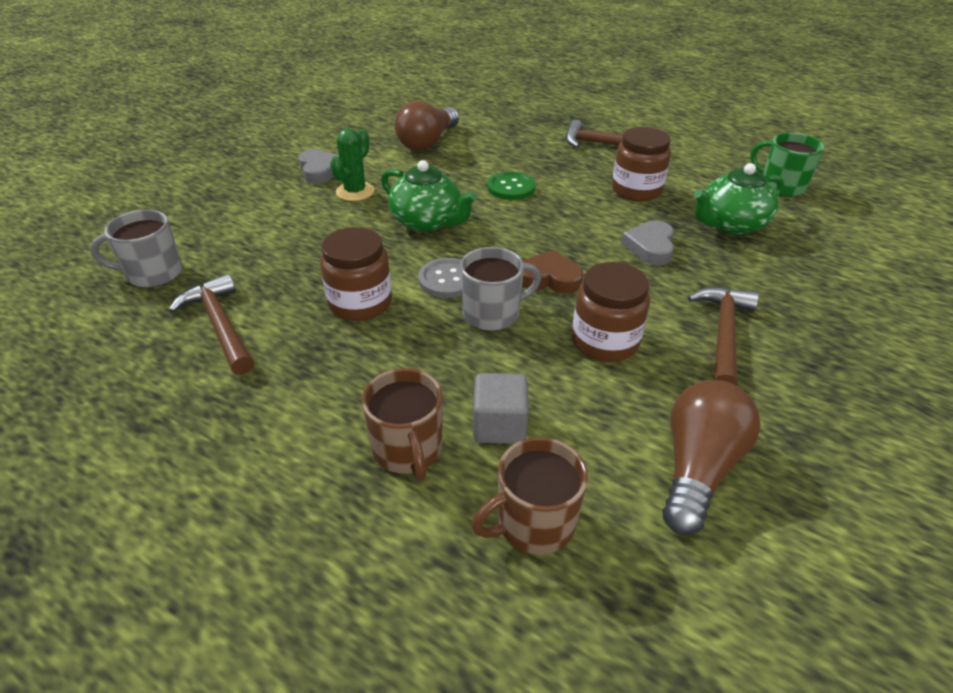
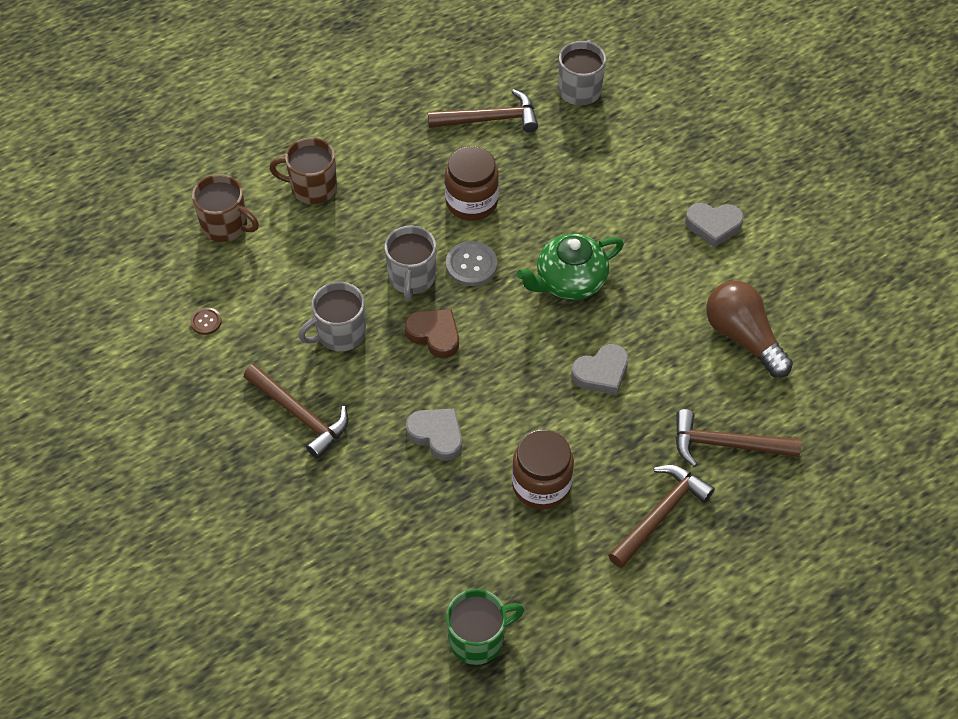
camera: 115 degrees right, 15 degrees up
green cactus [330,129,374,201] -> none
brown mug [472,437,588,555] -> brown mug turned 120 degrees clockwise [192,174,259,242]
grey cube [473,373,529,444] -> none
green button [487,171,536,200] -> grey heart [571,344,628,395]
brown heart [522,250,583,294] -> brown heart turned 90 degrees counterclockwise [405,309,459,358]
brown jar [572,262,650,362] -> grey mug [298,282,366,351]
brown light bulb [662,380,761,535] -> brown button [190,307,222,335]
green teapot [694,163,784,235] -> none
none -> brown hammer [675,409,801,467]

